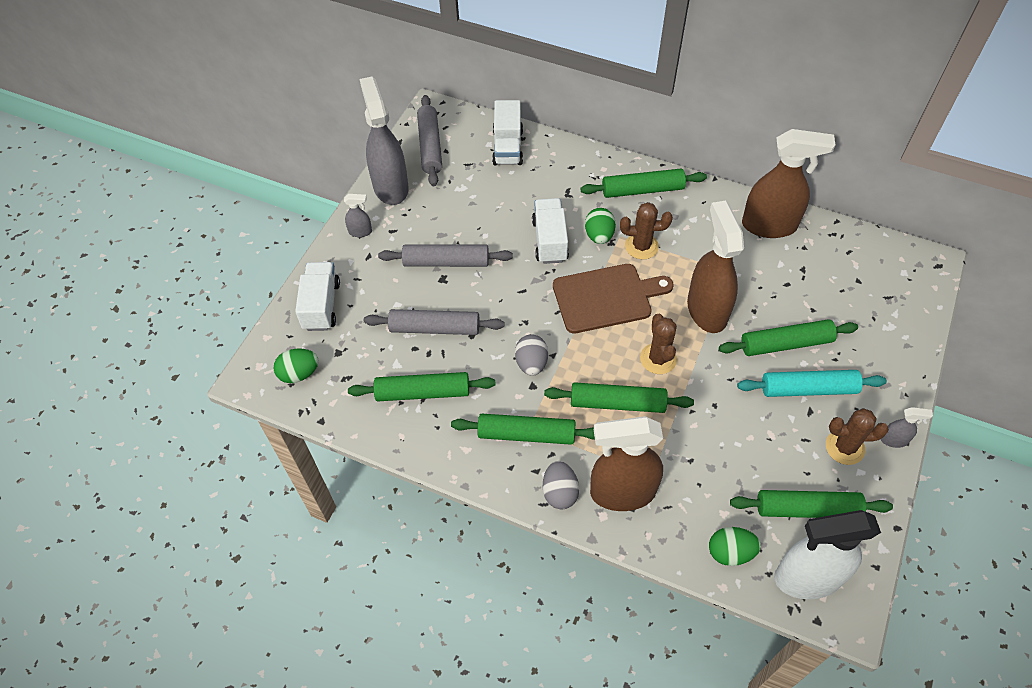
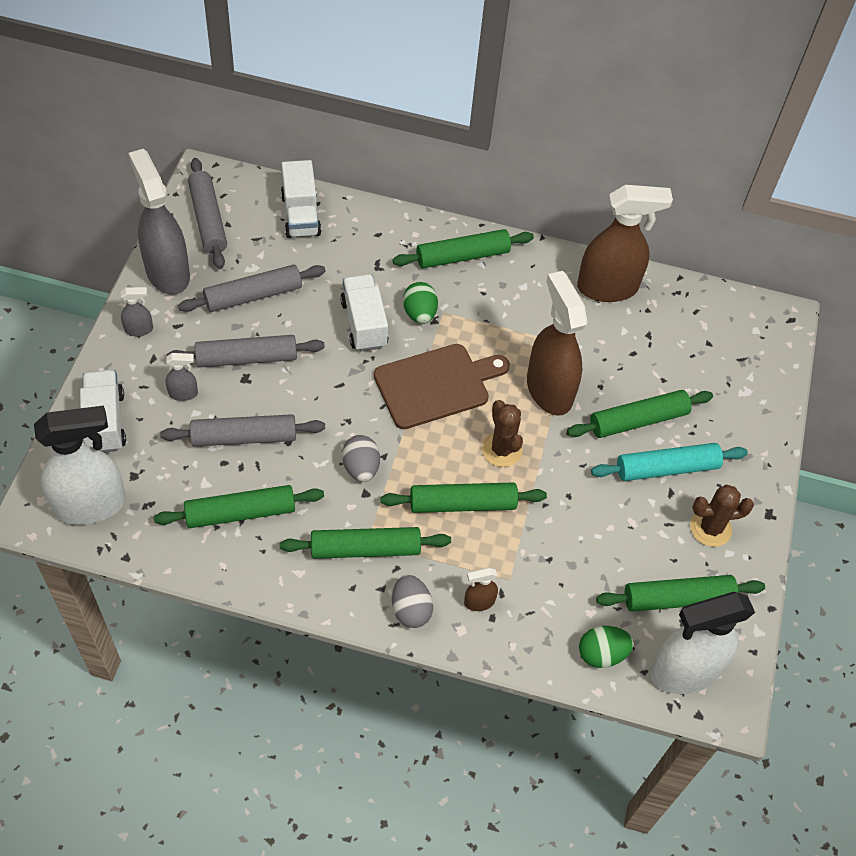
camera: 15 degrees left, 0 degrees up
green egg [274,349,319,383] -> white spray bottle [34,406,126,525]
brown spray bottle [590,416,663,511] -> brown spray bottle [464,568,498,611], size x0.43
brown cactus [620,202,673,259] -> none
grey spray bottle [881,407,933,448] -> grey spray bottle moved to [165,353,198,401]
none -> grey rolling pin [178,265,325,312]

